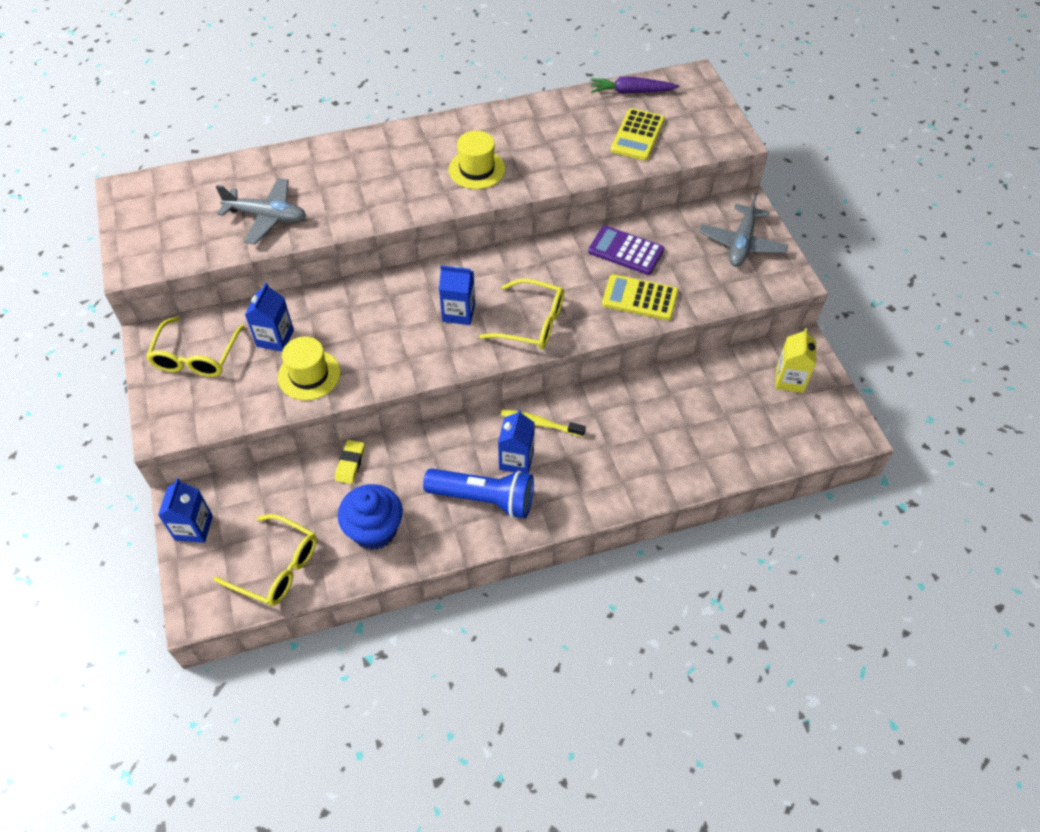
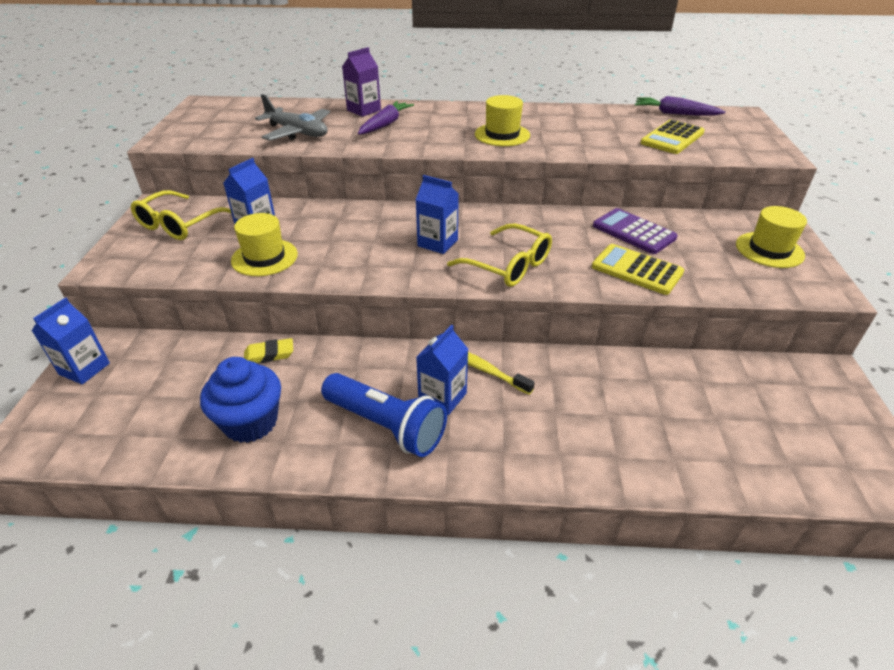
camera: 20 degrees right, 15 degrees down
yellow glasses [213,514,317,606] -> none
yellow eraser [335,440,365,484] -> yellow eraser turned 45 degrees clockwise [244,338,293,363]
grey plane [699,192,788,267] -> yellow hat [736,206,807,268]
yellow carton [775,328,816,393] -> none
none -> purple carton [342,47,381,117]
none -> purple carrot [358,101,414,135]

